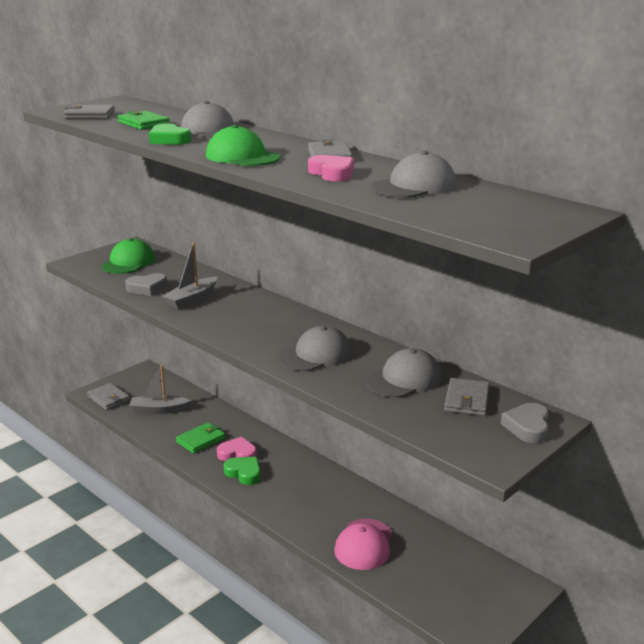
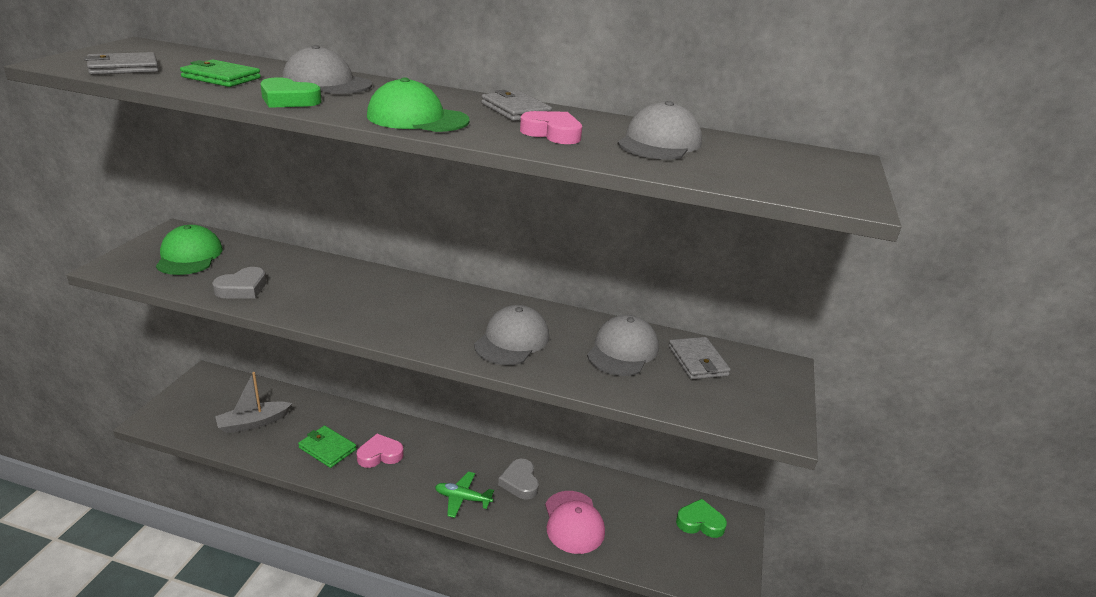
camera: 30 degrees left, 5 degrees up
grey wallet [87,383,130,410] -> none
grey boat [162,242,217,309] -> none
green wallet [176,422,225,454] -> green wallet turned 75 degrees counterclockwise [298,425,357,468]
green heart [224,457,261,485] -> green heart moved to [676,499,727,538]
grey heart [501,403,549,443] -> grey heart moved to [498,459,539,499]
none -> green plane [435,472,494,518]

